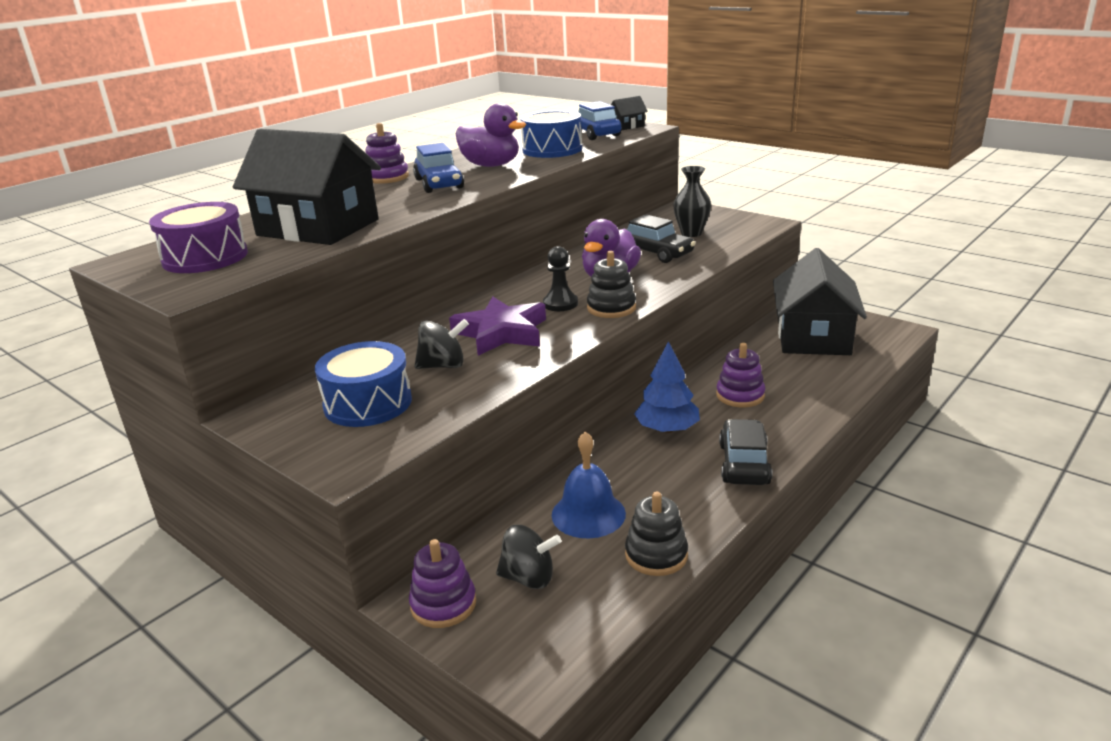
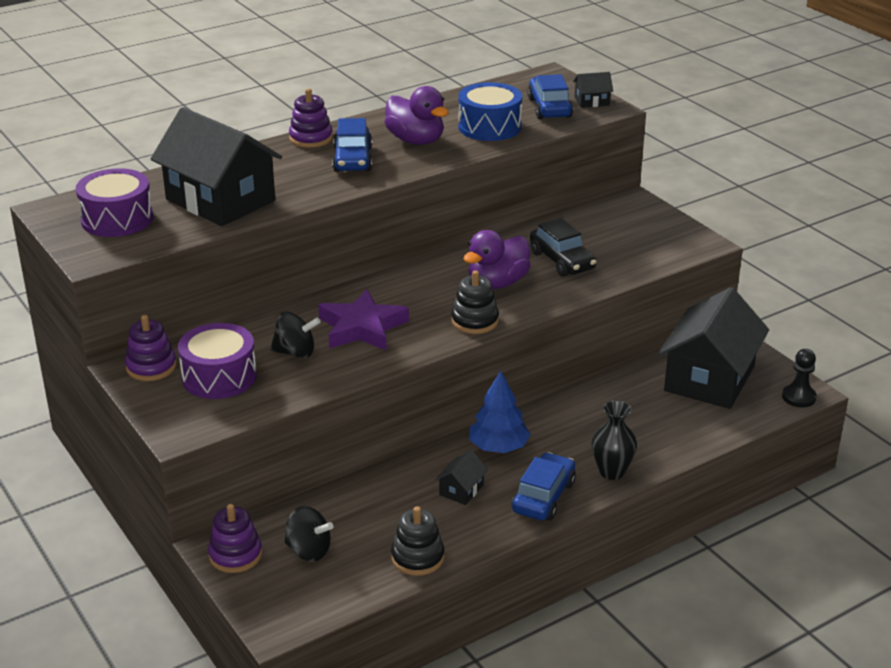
camera: 15 degrees right, 5 degrees up
blue drum [315,341,412,427] -> purple drum [178,323,257,399]
black pawn [543,246,578,311] -> black pawn moved to [782,349,817,408]
blue bell [552,432,626,539] -> none
black vase [673,166,711,237] -> black vase moved to [592,400,637,480]
purple stacking toy [716,343,765,407] -> purple stacking toy moved to [125,315,176,381]
black car [719,419,772,485] -> blue car [512,452,576,521]
none -> black house [435,450,488,505]

